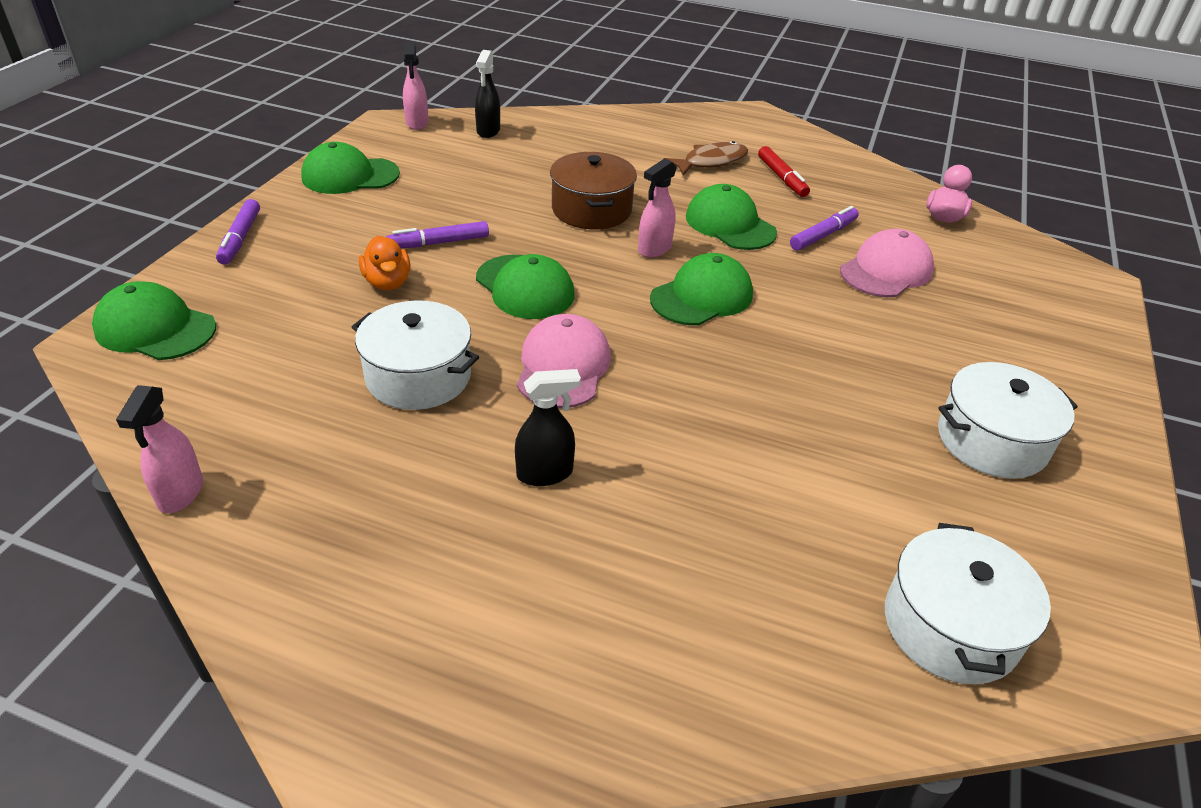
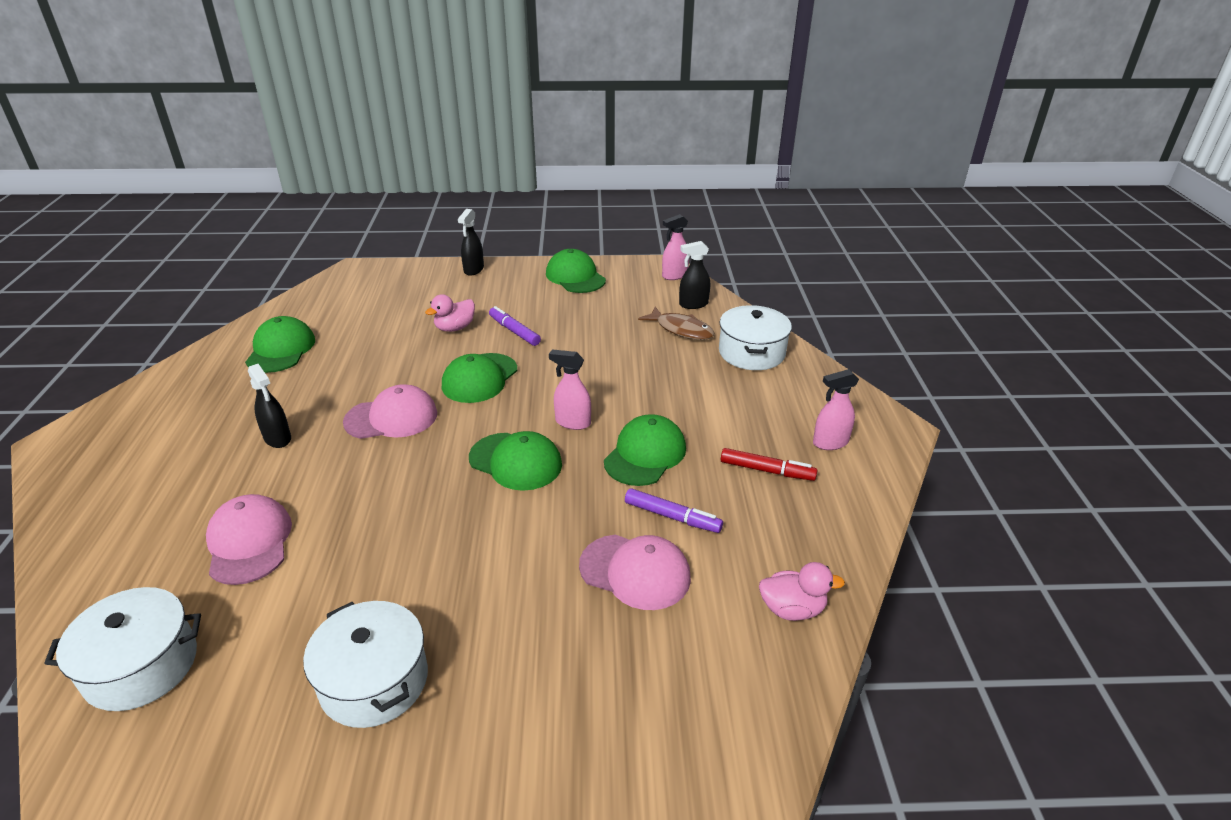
camera: 70 degrees right, 5 degrees down
green cap [92,281,216,360] -> green cap moved to [245,316,315,373]
pink spray bottle [116,385,203,513] -> pink spray bottle moved to [813,369,859,450]
purple marker [216,199,260,265] -> black spray bottle [458,209,484,276]
white pot [352,300,479,410] -> white pot moved to [719,305,792,370]
orange duck [359,236,411,290] -> pink duck [425,294,475,332]
brown pot [550,152,637,229] -> none
brown fish [665,141,748,176] -> brown fish moved to [638,307,715,340]
red marker [758,146,810,197] -> red marker turned 120 degrees counterclockwise [721,448,818,481]
none -> pink cap [206,494,292,585]

